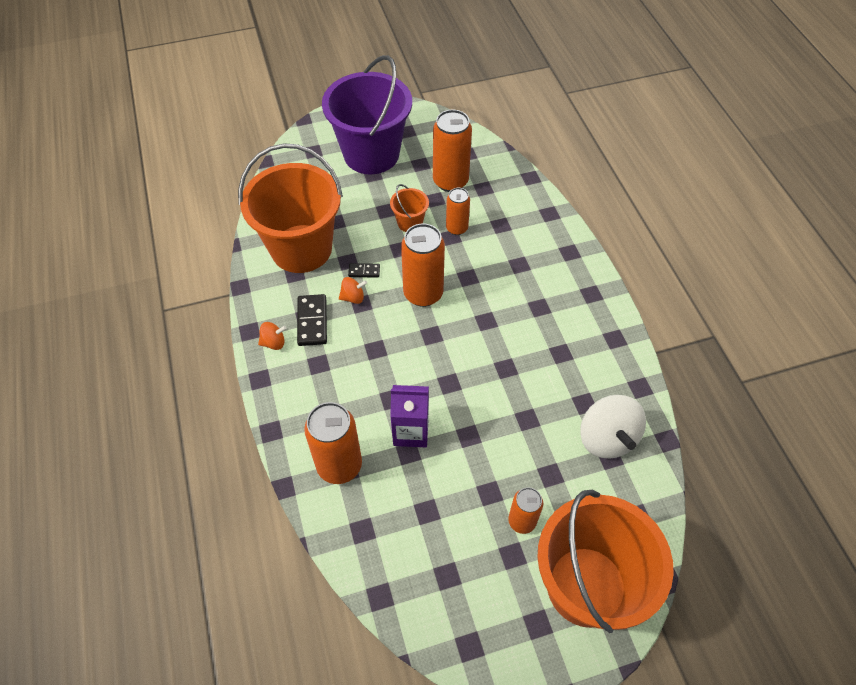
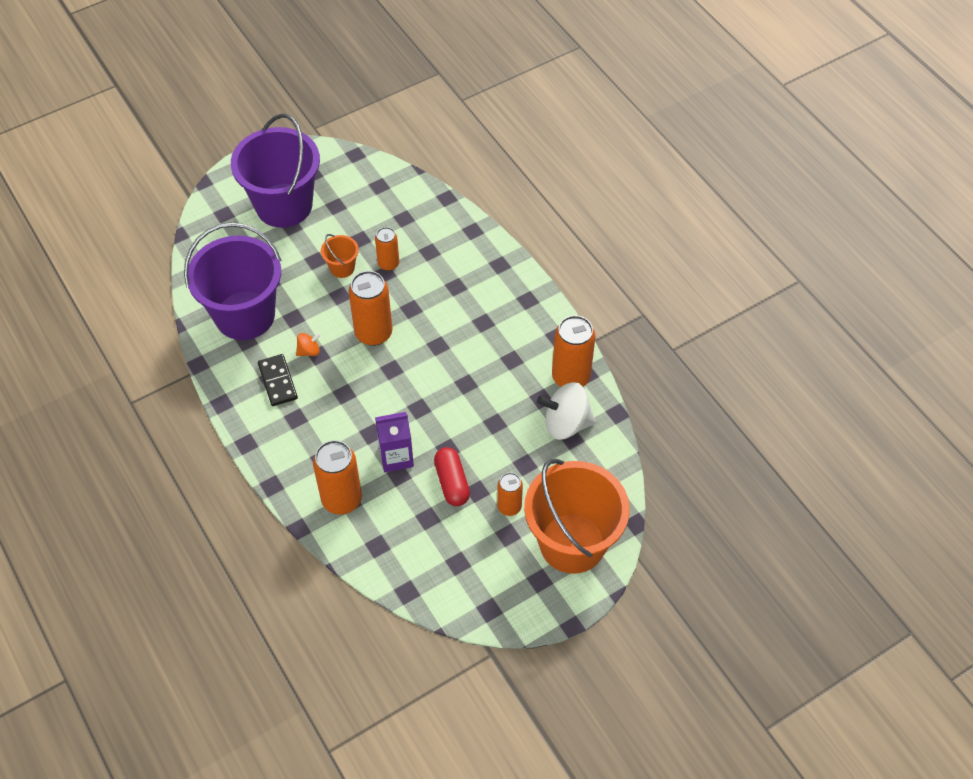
camera: 15 degrees left, 0 degrees up
orange bucket [238,143,343,273] -> purple bucket [184,222,282,340]
orange spinning top [258,322,287,350] -> none
black domino [348,263,380,278] -> none
orange can [433,110,472,192] -> orange can moved to [552,315,595,387]
white spinning top [580,395,646,459] -> white spinning top turned 120 degrees clockwise [537,382,596,440]
none -> red capsule [434,447,470,506]

